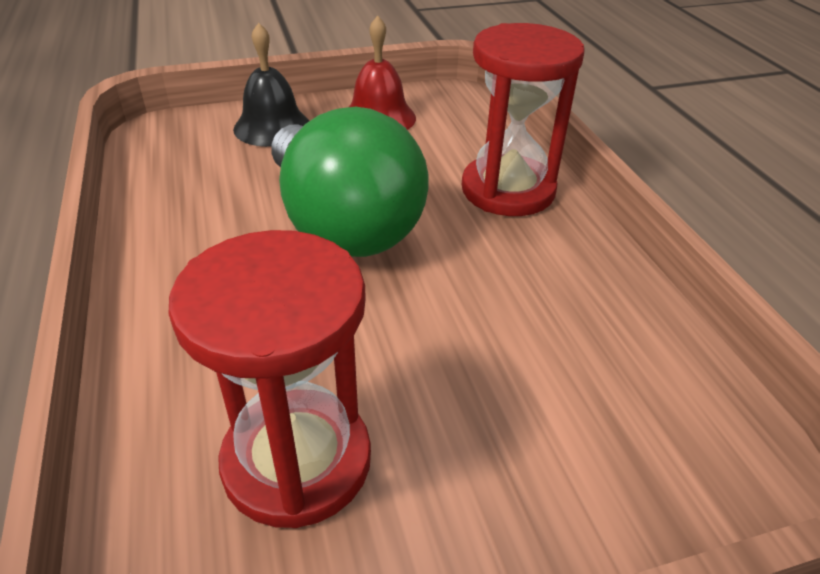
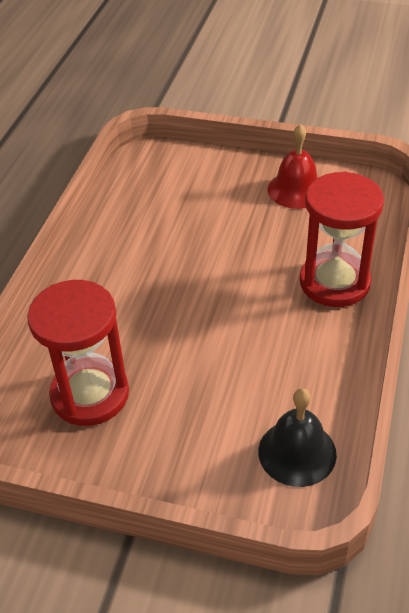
camera: 35 degrees right, 5 degrees up
black bell [233,23,309,147] -> black bell moved to [258,388,337,487]
green light bulb [271,107,428,257] -> none

